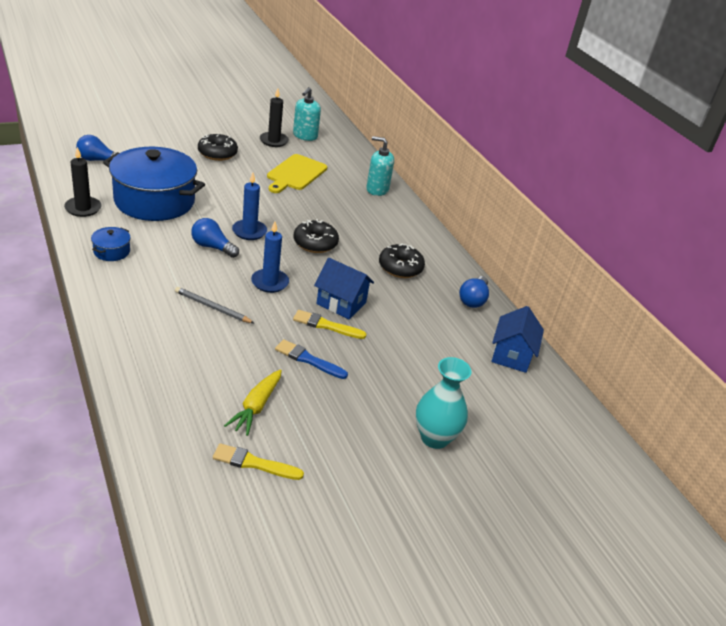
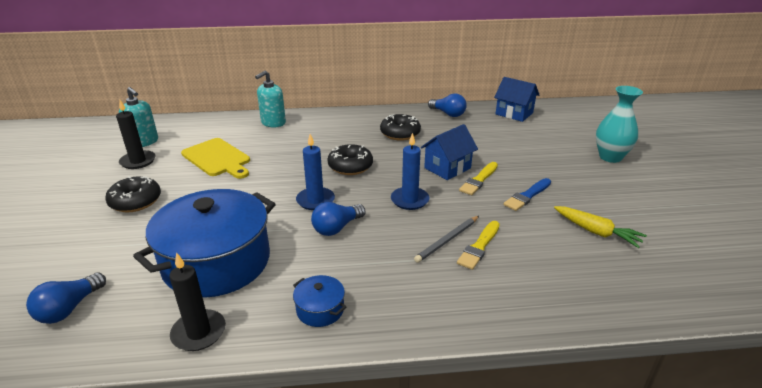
camera: 65 degrees left, 5 degrees down
yellow brush [213,443,304,480] -> yellow brush moved to [457,221,500,270]

